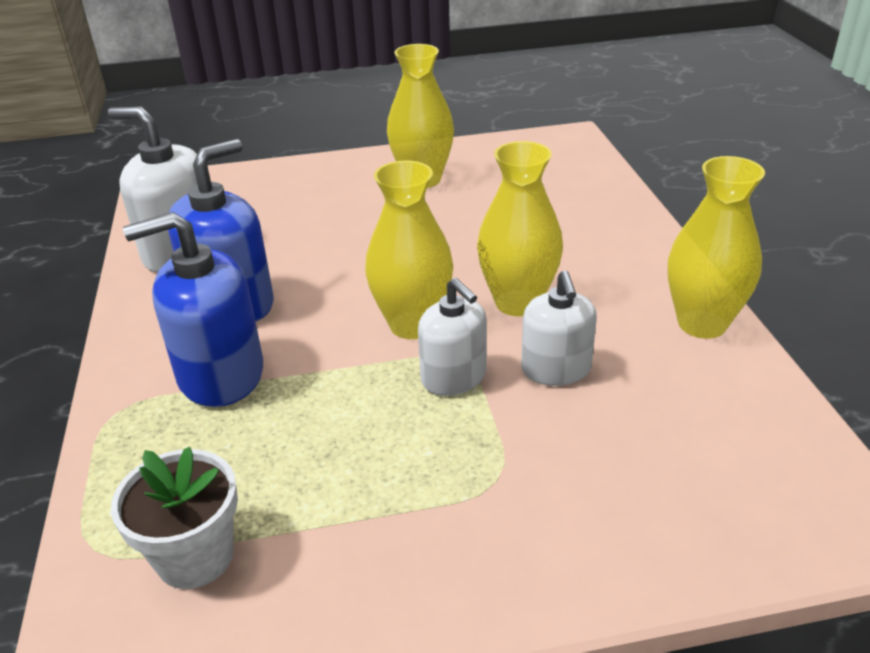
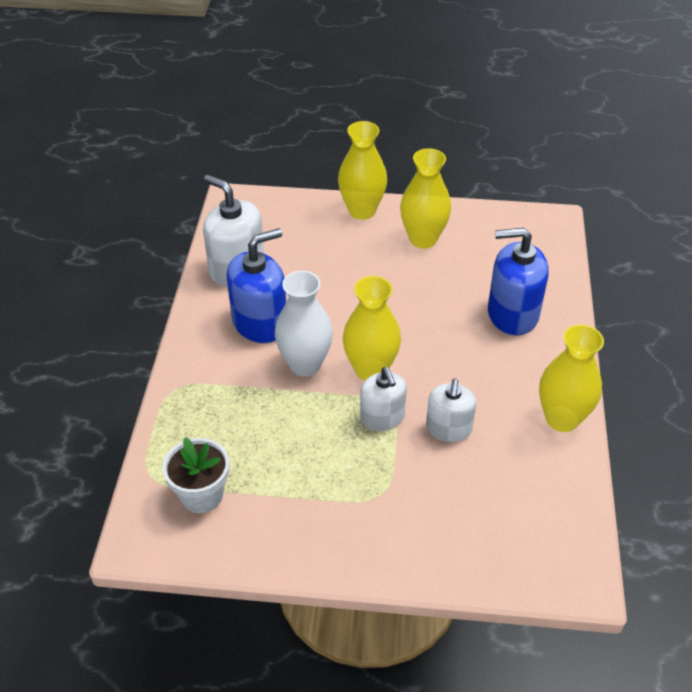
camera: 15 degrees right, 10 degrees up
blue soap dispenser [123,212,263,407] -> blue soap dispenser moved to [488,228,549,335]
yellow vase [477,141,563,316] -> yellow vase moved to [338,121,387,220]
none -> white vase [275,271,333,376]

